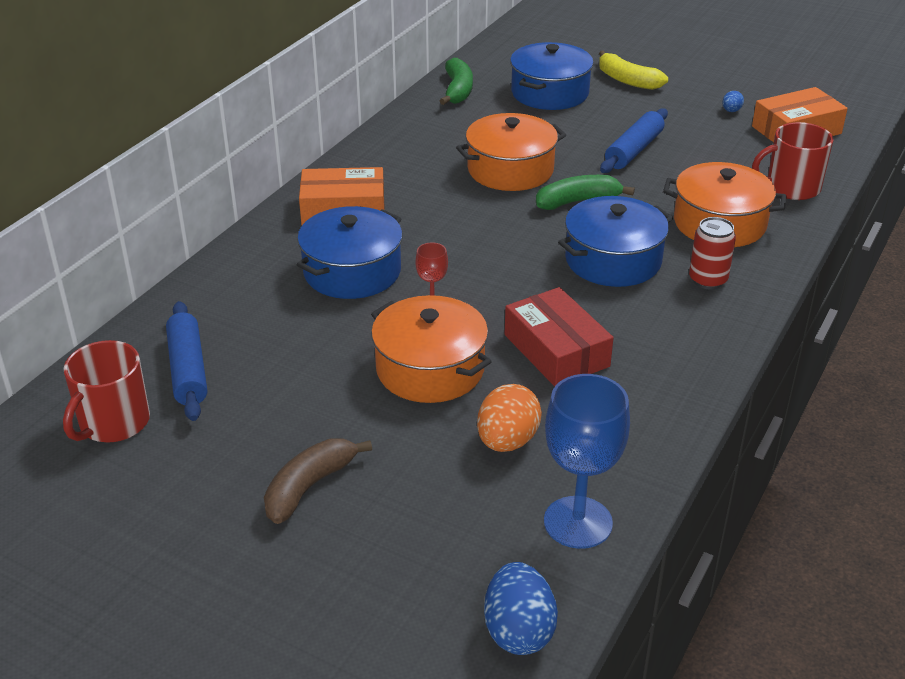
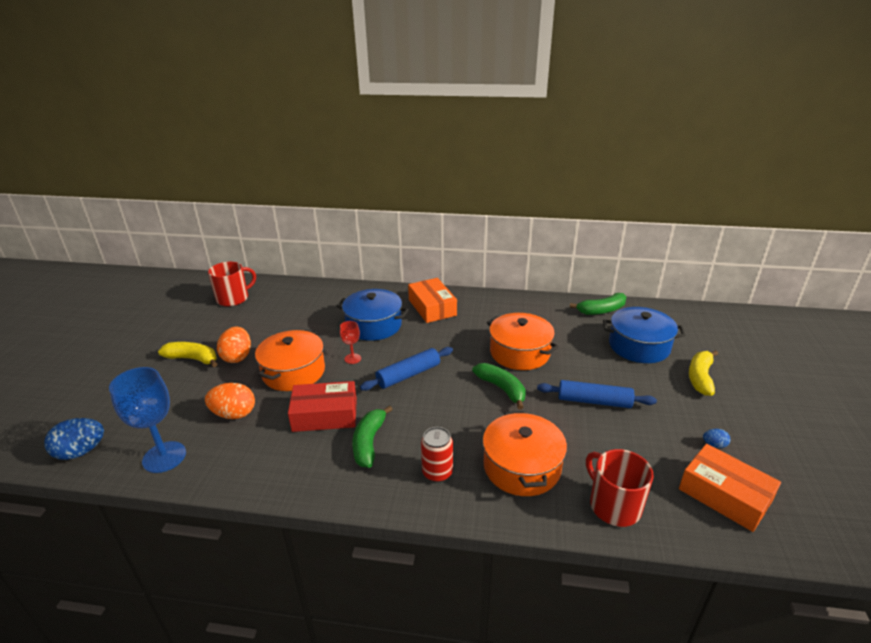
camera: 70 degrees right, 5 degrees down
red mug [63,340,150,443] -> red mug turned 135 degrees clockwise [208,262,256,306]
blue rolling pin [166,301,207,421] -> blue rolling pin moved to [360,347,453,391]
brown banana [264,439,372,524] -> yellow banana [158,342,217,367]
red box [505,287,614,387] -> red box turned 45 degrees clockwise [288,381,357,432]
blue pot [558,196,673,287] -> none
none -> orange egg [217,326,251,363]
none -> green banana [352,405,393,468]

